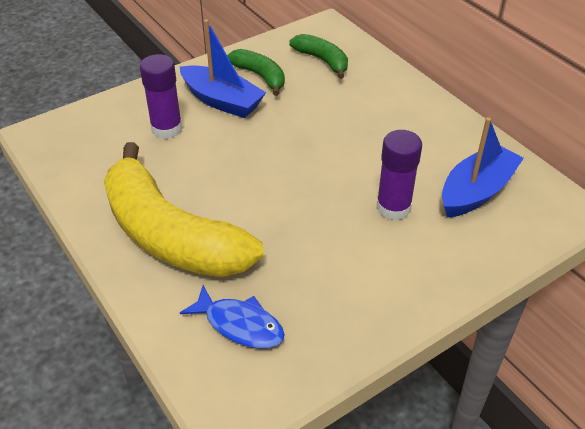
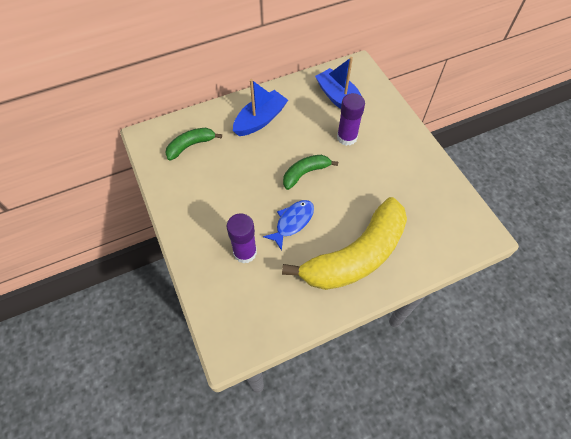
camera: 80 degrees left, 15 degrees up
blue boat [180,19,266,118] -> blue boat moved to [233,79,288,136]
blue fish [180,285,285,349] -> blue fish moved to [263,200,314,251]
green banana [227,49,285,96] -> green banana moved to [283,155,338,190]

